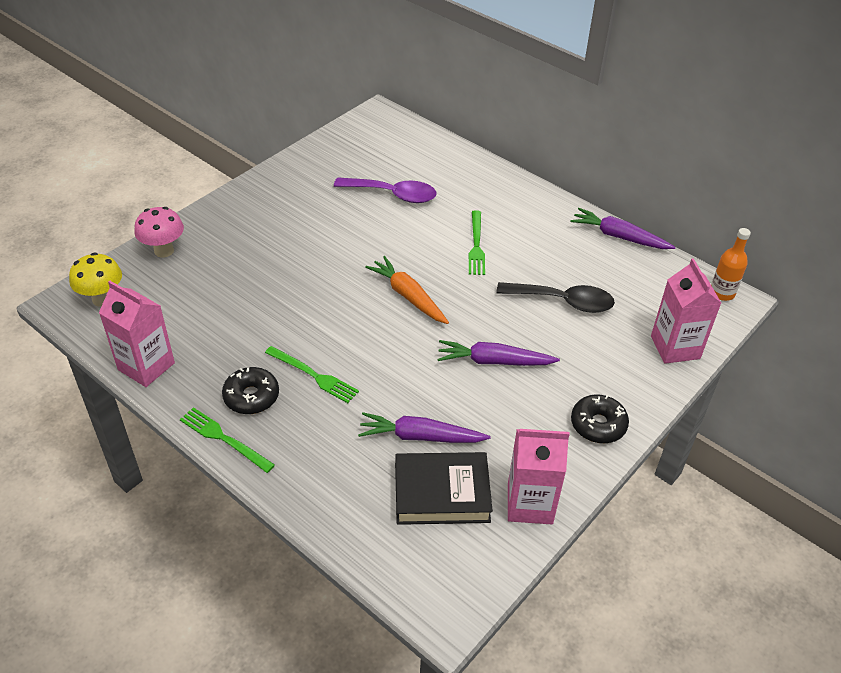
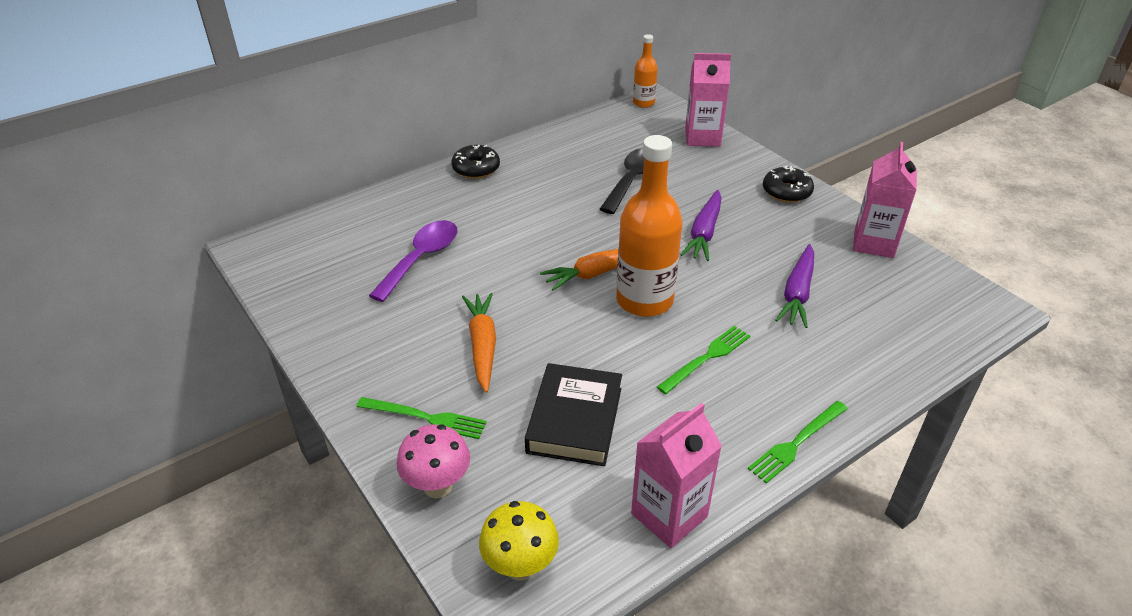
camera: 75 degrees left, 5 degrees down
black donut [222,367,279,414] -> black donut moved to [451,145,500,179]
black book [395,452,493,525] -> black book moved to [525,363,622,466]
green fork [469,210,485,275] -> green fork moved to [356,397,487,439]
purple carrot [571,208,676,249] -> none
none -> orange carrot [462,293,496,393]
none -> orange bottle [616,135,683,317]

